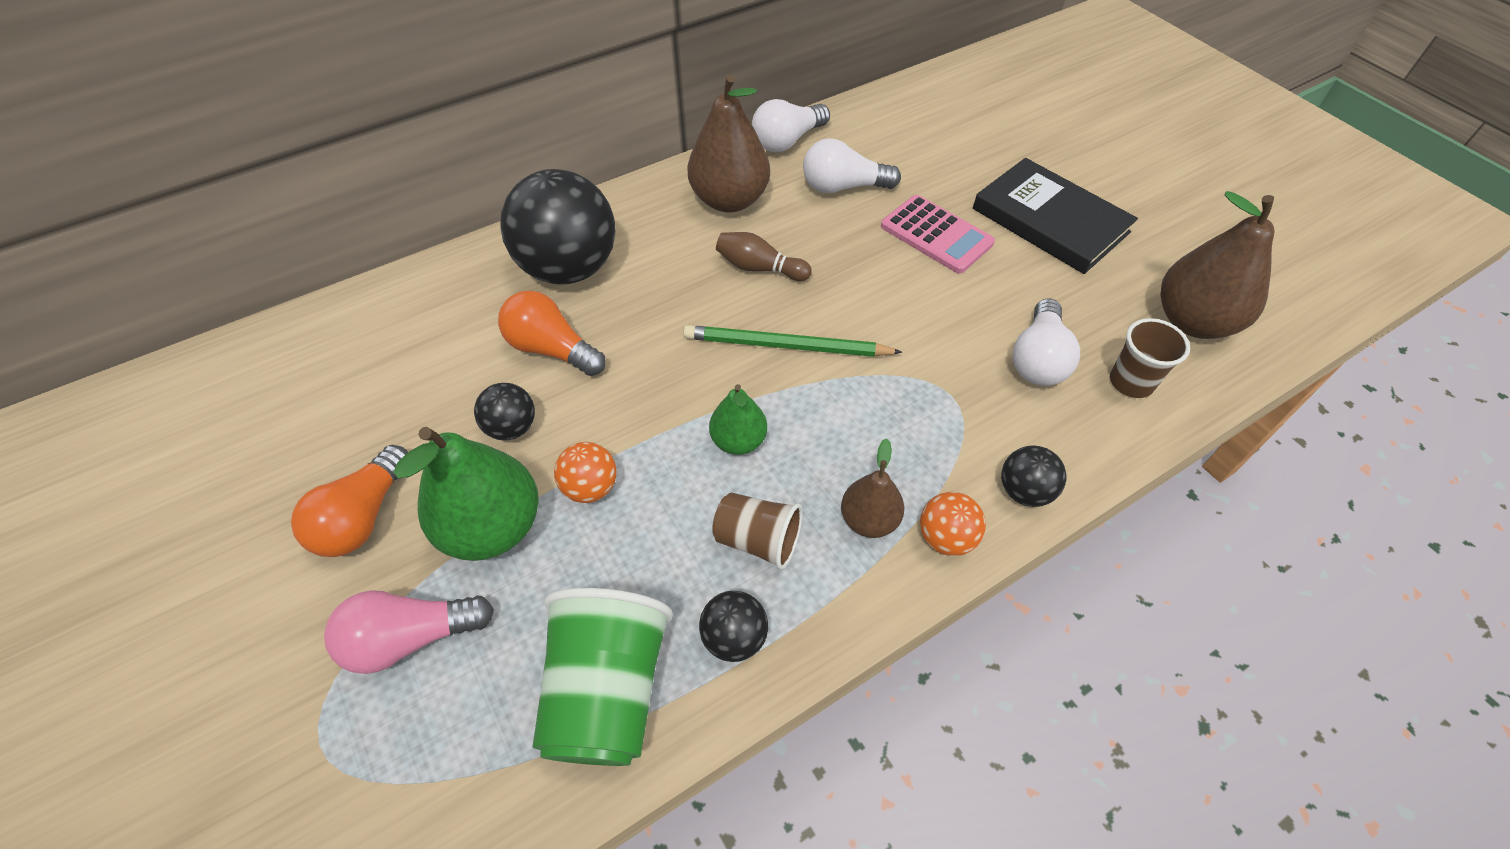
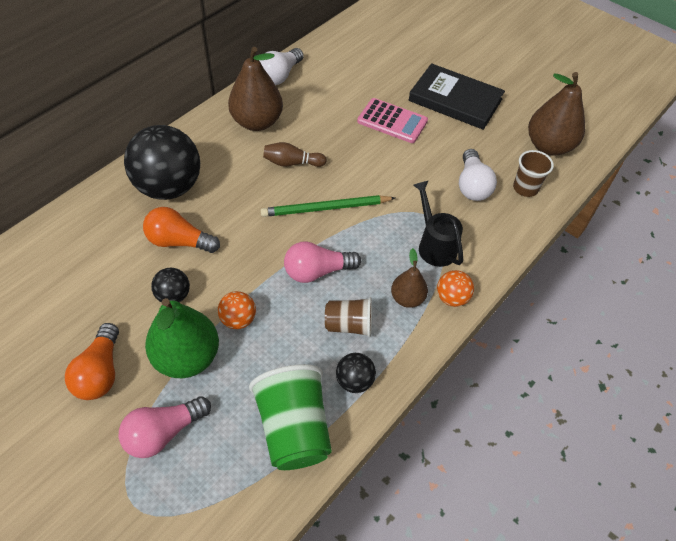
camera: 20 degrees left, 0 degrees up
green pear [709,384,767,455] -> pink light bulb [284,241,361,283]
white light bulb [803,138,901,193] -> none
black ball [1001,445,1066,507] -> none
none -> black watering can [413,181,463,267]

